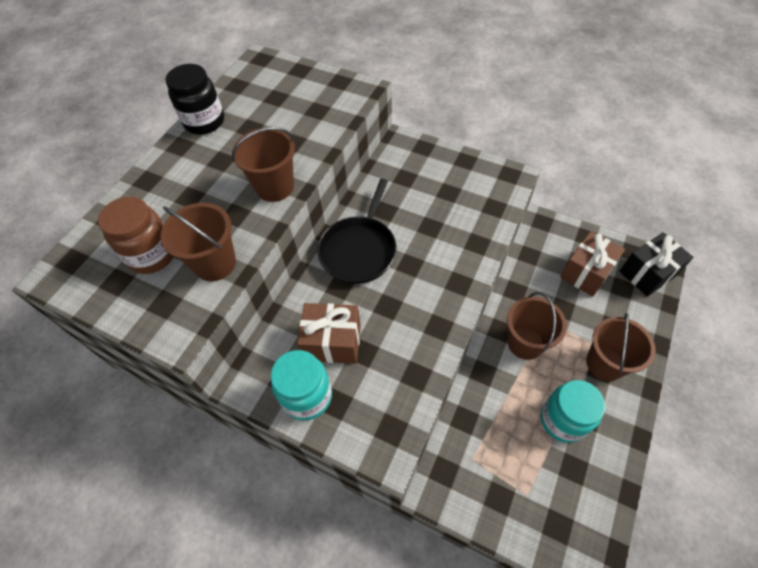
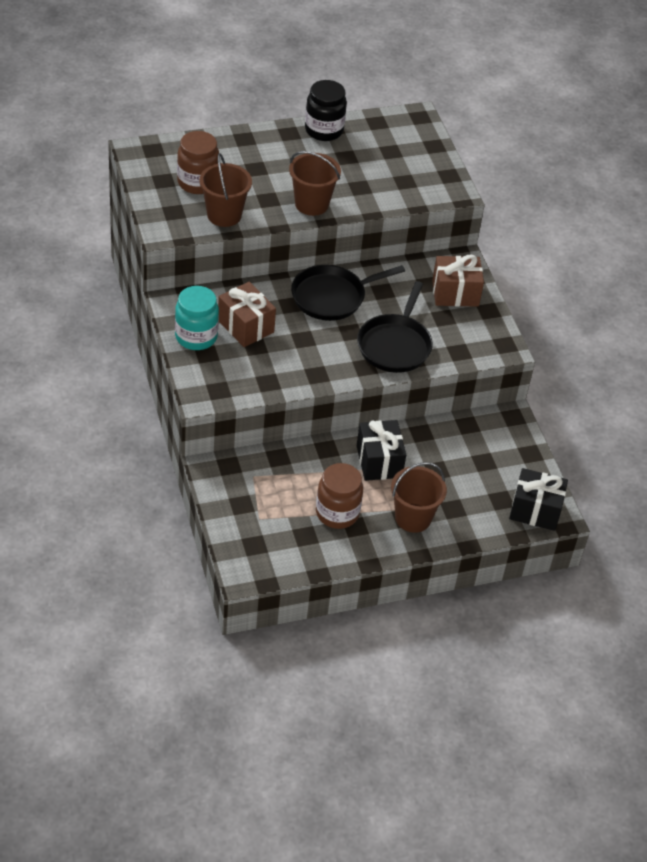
camera: 40 degrees right, 10 degrees down
brown bucket [507,292,567,360] -> black gift [357,420,406,481]
turquoise jar [540,380,605,443] -> brown jar [316,463,363,529]
brown gift [560,231,625,296] -> brown gift moved to [432,255,484,307]
none -> black pan [357,281,433,373]

